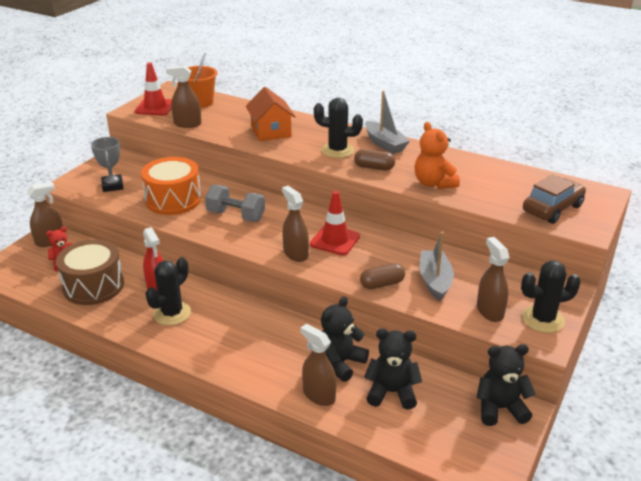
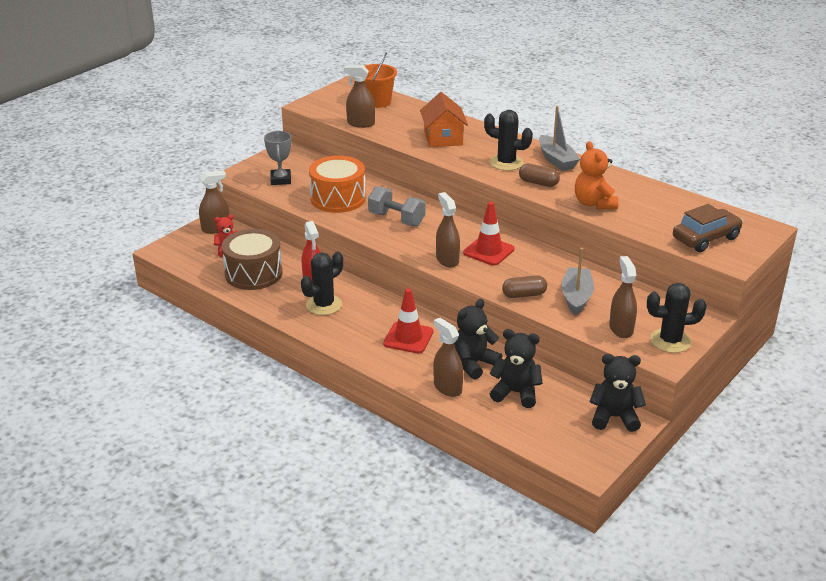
camera: 10 degrees right, 0 degrees up
red traffic cone [135,62,172,115] -> red traffic cone moved to [383,288,433,353]

